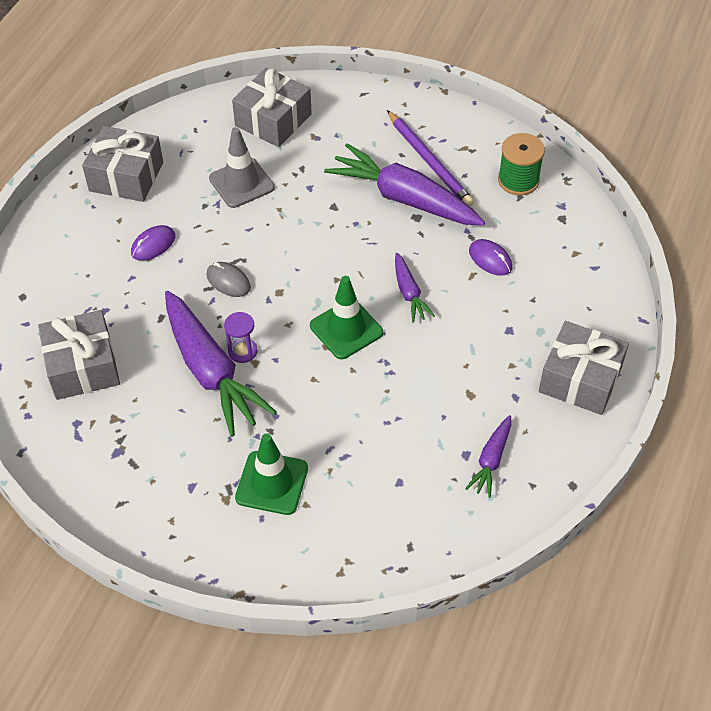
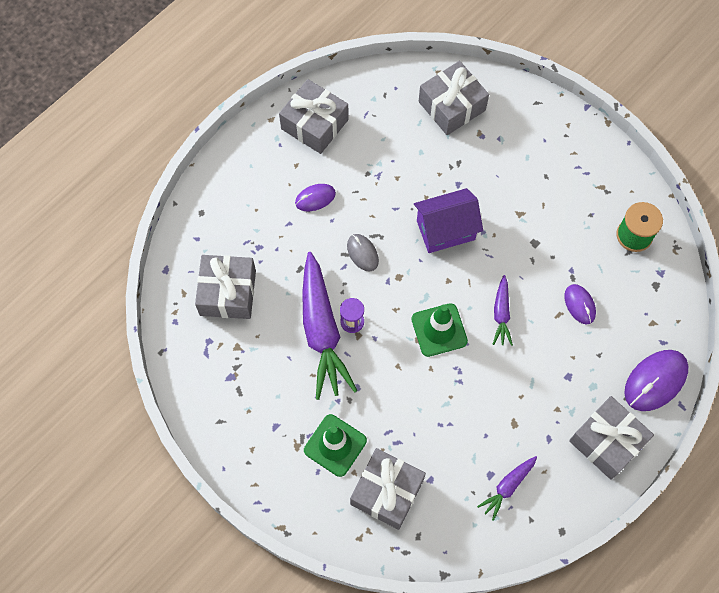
camera: 20 degrees right, 15 degrees up
grey traffic cone [209,127,275,208] -> none
purple carrot [324,143,485,226] -> none
purple pencil [387,110,474,206] -> none
none -> grey gift [350,448,426,530]
none -> purple house [414,188,483,253]
none -> purple mouse [624,350,689,411]

